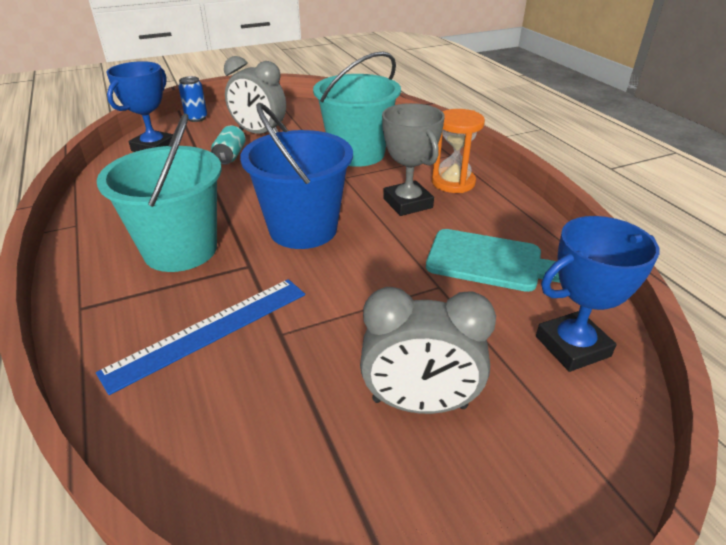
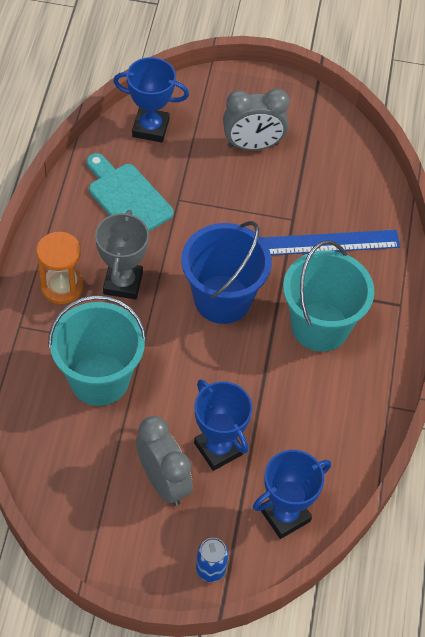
camera: 150 degrees left, 20 degrees up
turquoise can [211,125,246,165] -> blue trophy [194,379,252,471]
grey clock [360,287,496,414] -> grey clock turned 135 degrees clockwise [223,89,290,150]

